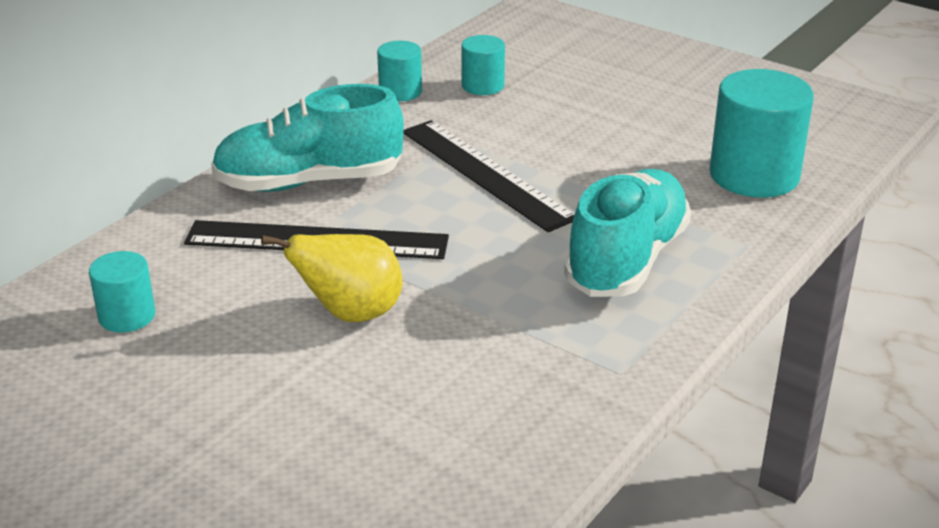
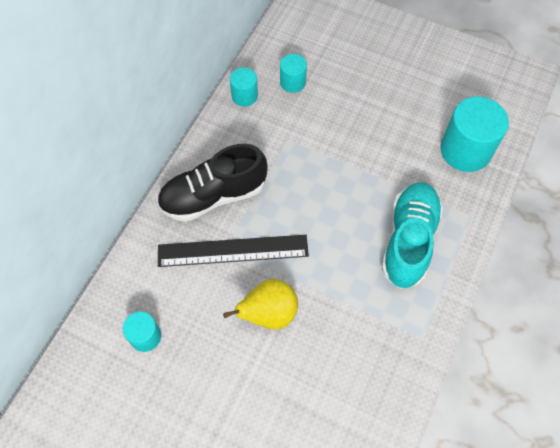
camera: 10 degrees left, 30 degrees up
turquoise shoe [211,84,404,192] -> black shoe [157,144,268,222]
black ruler [403,120,574,232] -> none

